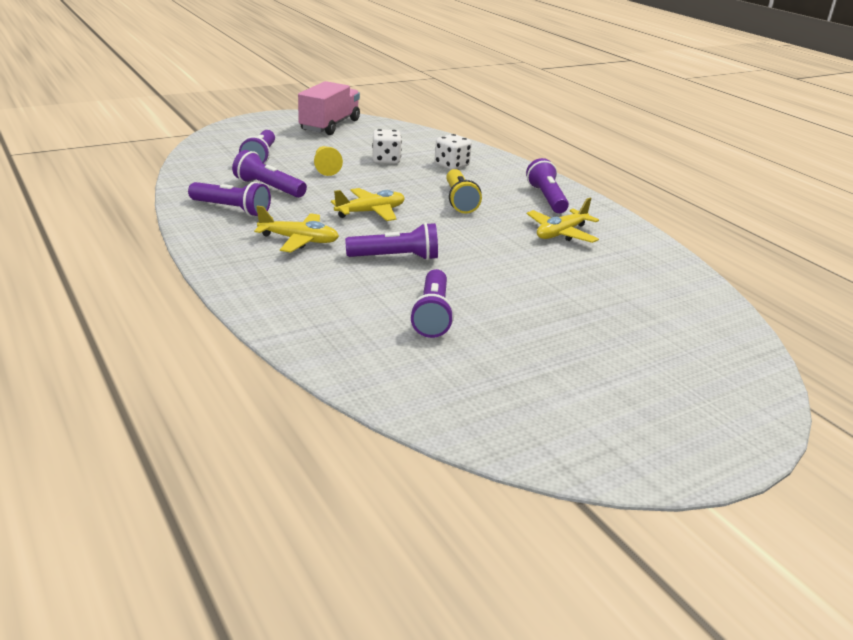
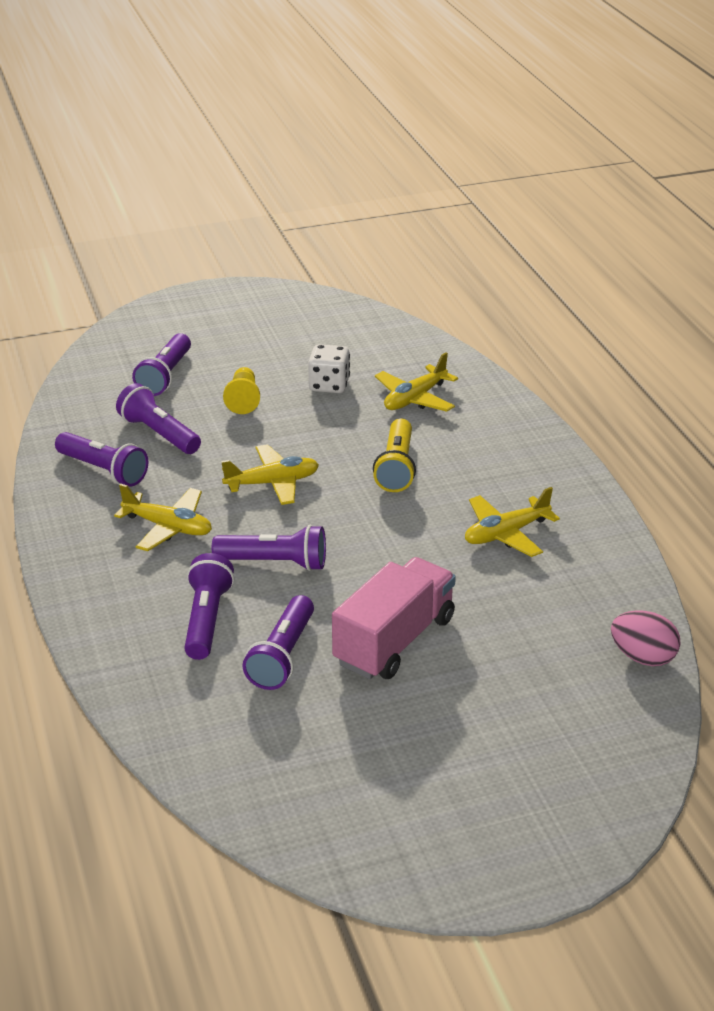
camera: 15 degrees right, 5 degrees up
pink truck [298,81,360,135] -> pink truck moved to [332,557,456,679]
white dice [435,134,472,170] -> yellow plane [375,352,458,412]
purple flashlight [526,158,569,213] -> purple flashlight moved to [184,553,234,660]
none -> pink egg [611,610,680,666]

